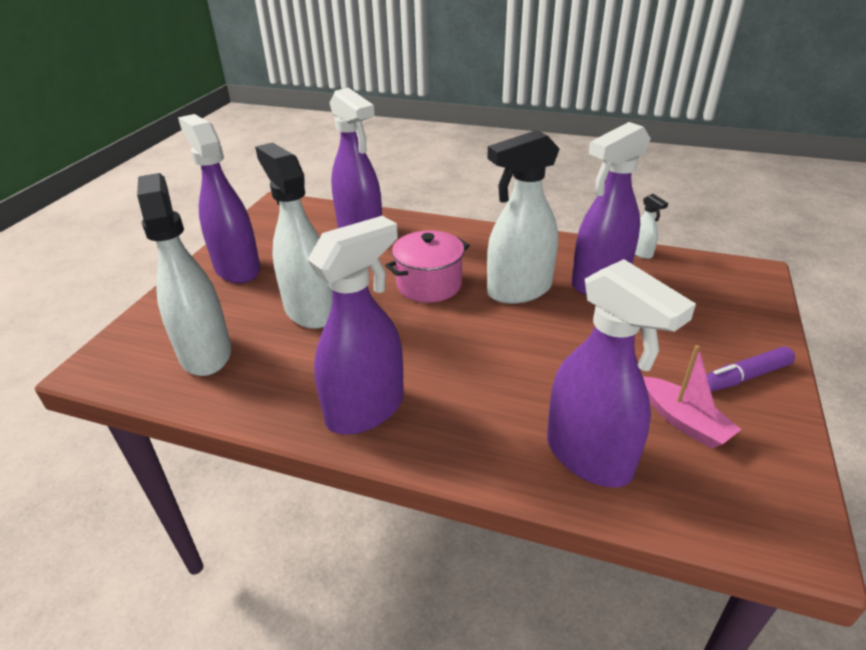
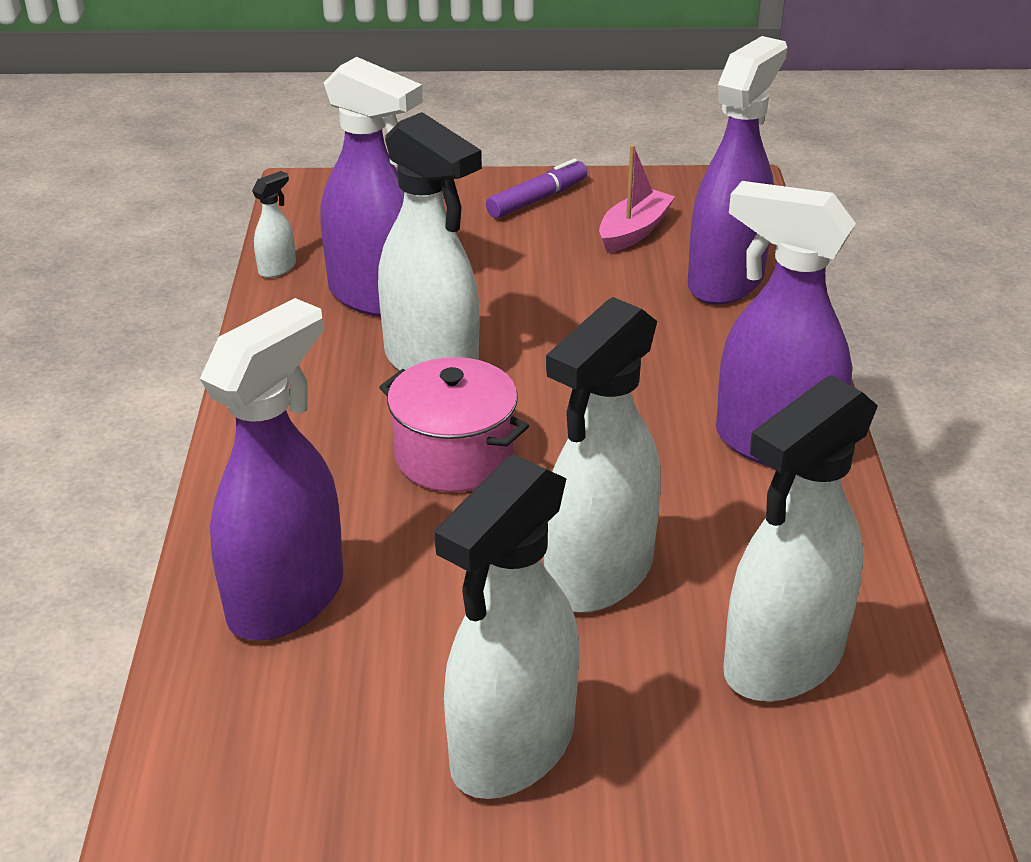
camera: 110 degrees left, 0 degrees up
purple spray bottle [178,114,260,284] -> white spray bottle [434,454,579,799]
purple marker [706,346,795,392] -> purple marker turned 90 degrees counterclockwise [486,159,587,218]

